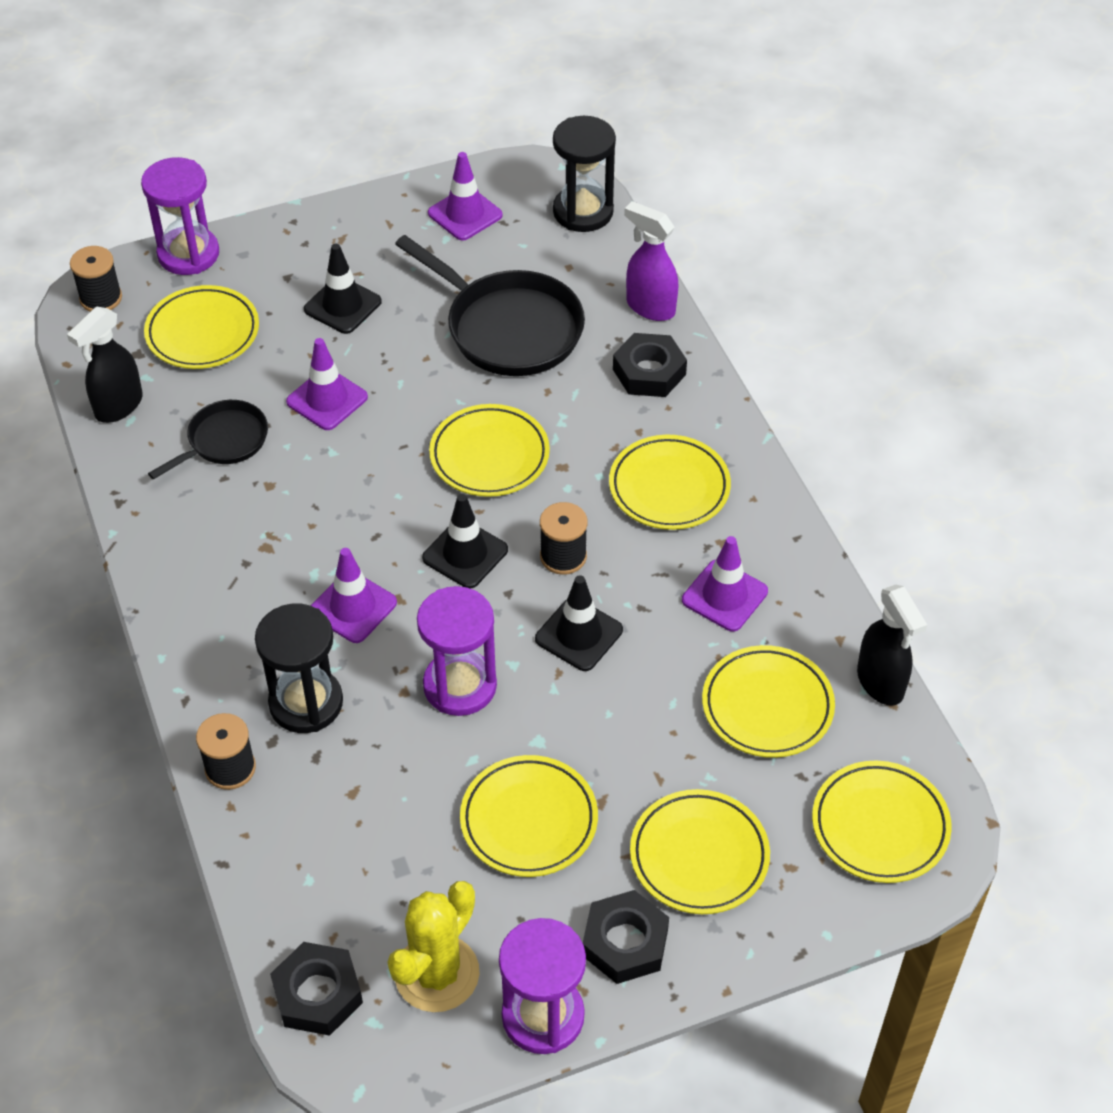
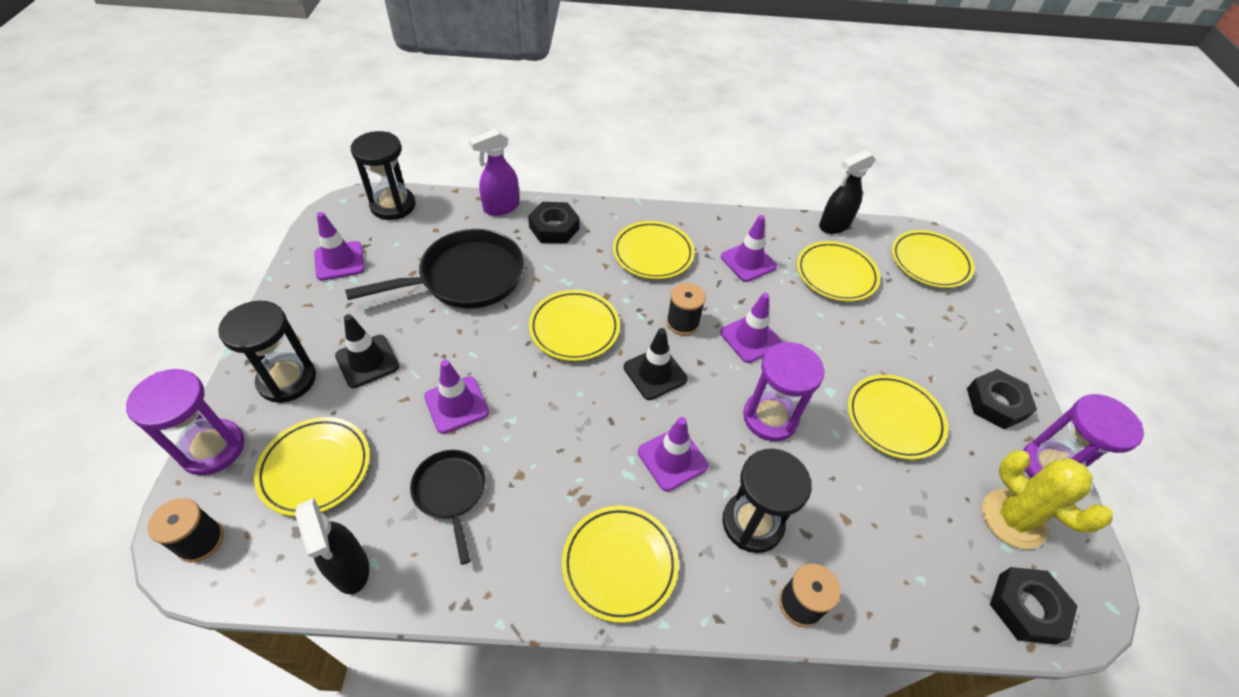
camera: 70 degrees left, 0 degrees up
black traffic cone [535,575,623,671] -> purple traffic cone [720,293,782,363]
yellow plate [630,789,770,914] -> yellow plate moved to [562,506,679,623]
black spray bottle [857,585,927,706] -> black spray bottle turned 150 degrees clockwise [819,150,876,234]
none -> black hourglass [218,301,316,403]

